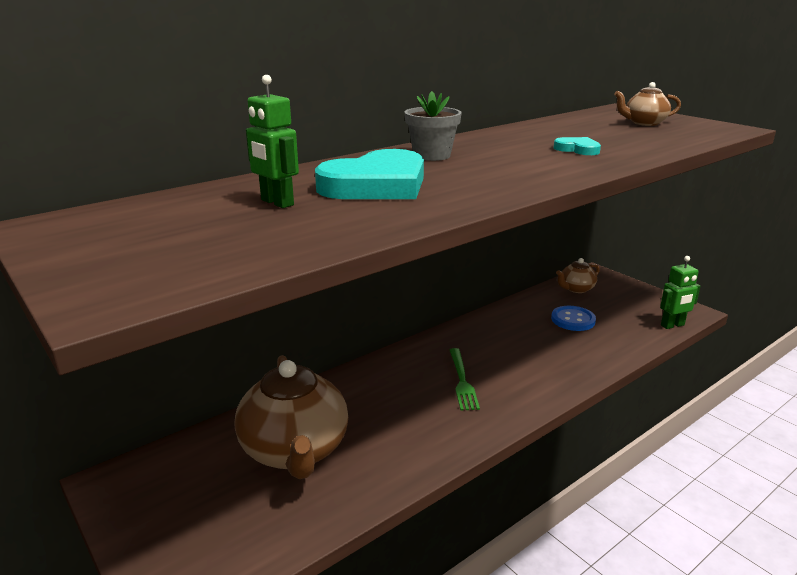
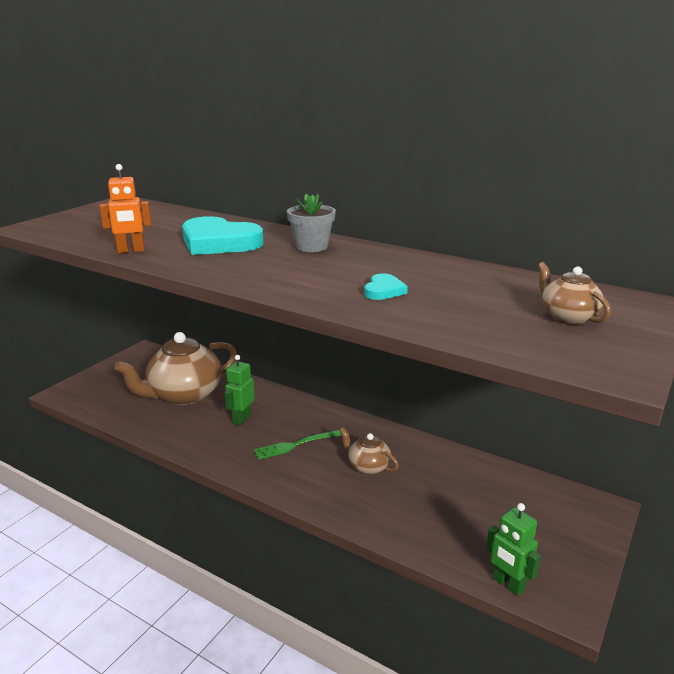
camera: 70 degrees right, 0 degrees up
green robot [246,75,299,208] -> green robot moved to [225,355,255,426]
blue button [551,306,596,331] -> none
brown teapot [556,258,600,293] -> brown teapot moved to [339,428,399,475]
none -> orange robot [99,164,151,253]

